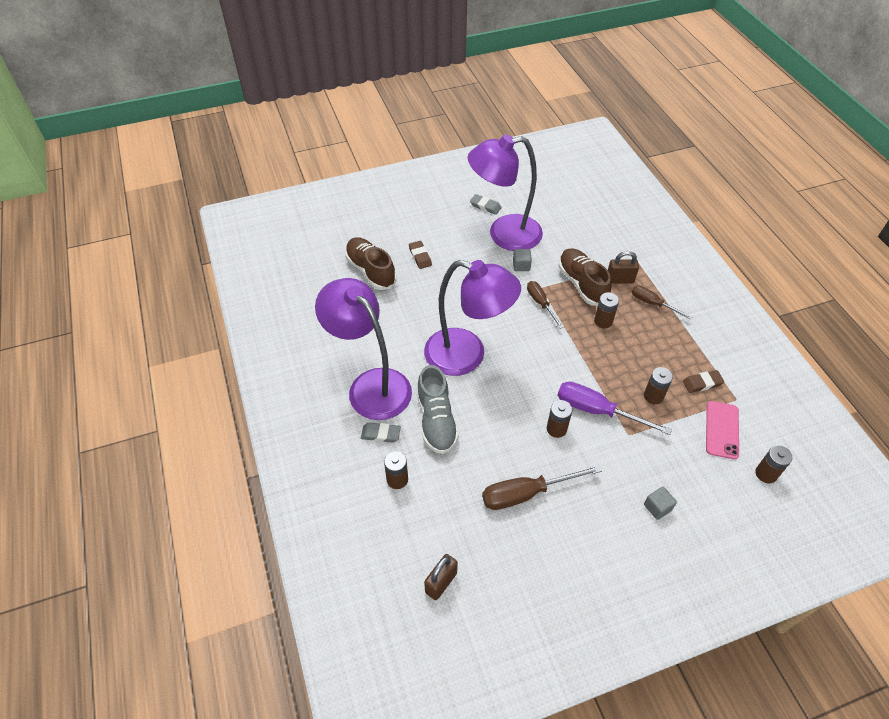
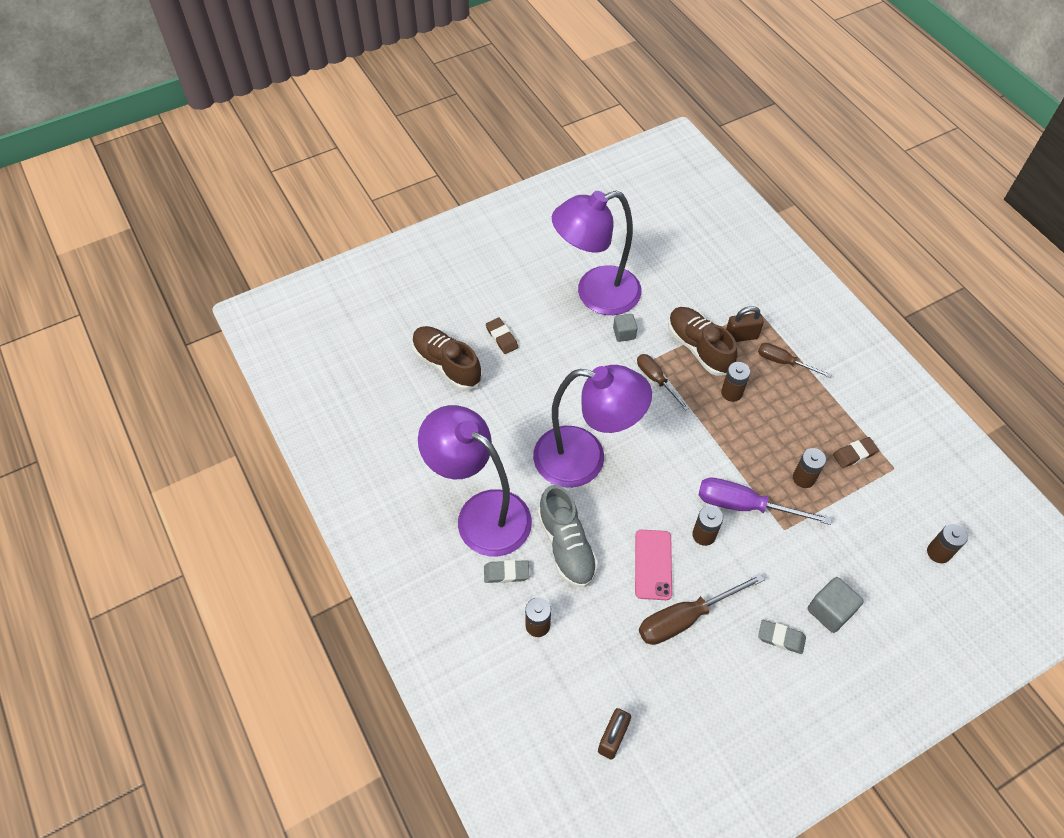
camera: 10 degrees left, 5 degrees up
grey eraser [470,194,502,215] -> grey eraser moved to [758,620,806,654]
grey cube [644,487,677,520] -> grey cube [808,577,864,633], size x1.52
pink phone [706,401,739,459] -> pink phone moved to [635,530,672,600]

